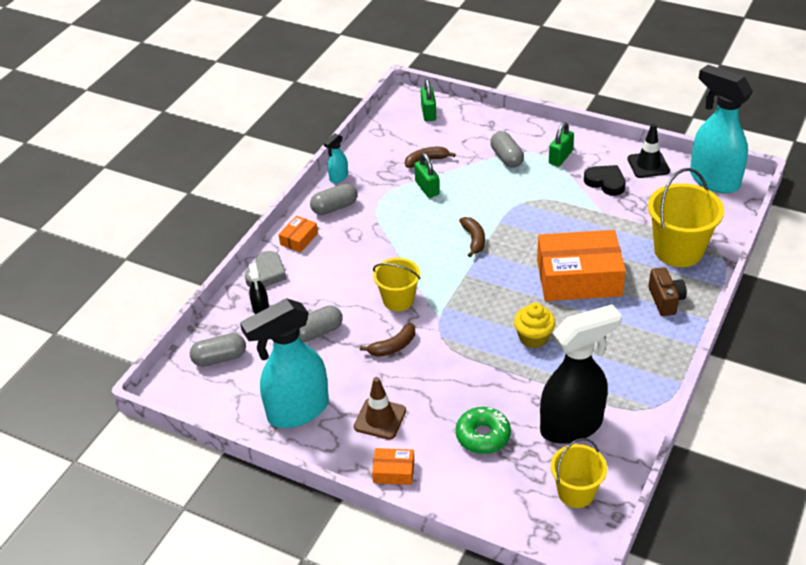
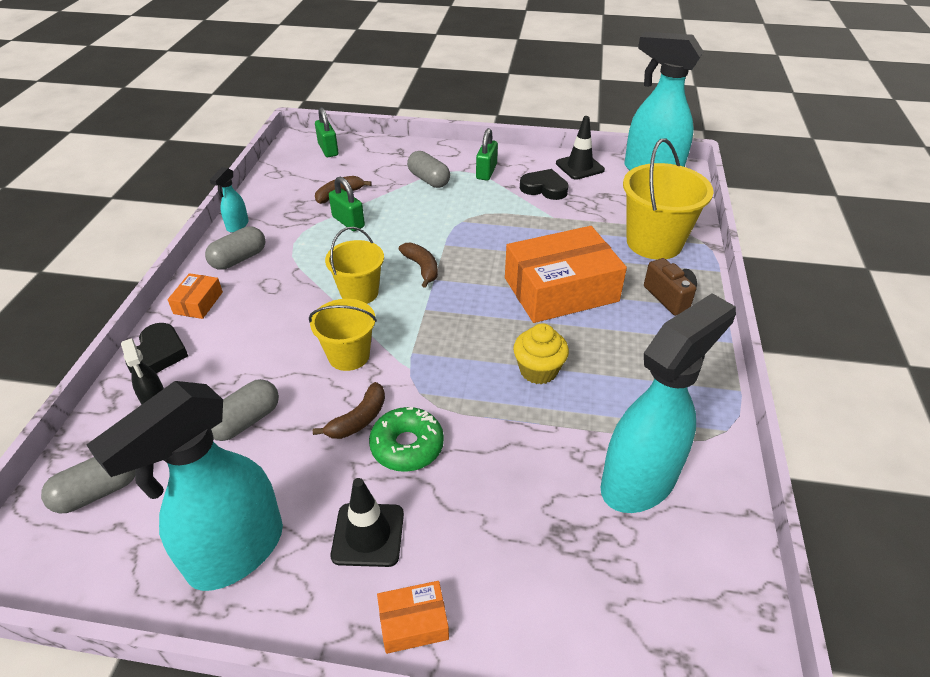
camera: 20 degrees left, 0 degrees up
grey heart [245,251,287,287] -> black heart [125,323,188,374]
brown traffic cone [354,377,406,440] -> black traffic cone [331,478,404,567]
green donut [456,407,511,454] -> green donut moved to [369,407,444,472]
black spray bottle [540,304,622,444] -> turquoise spray bottle [600,293,736,513]
yellow bucket [551,438,607,508] -> yellow bucket moved to [325,227,384,304]

